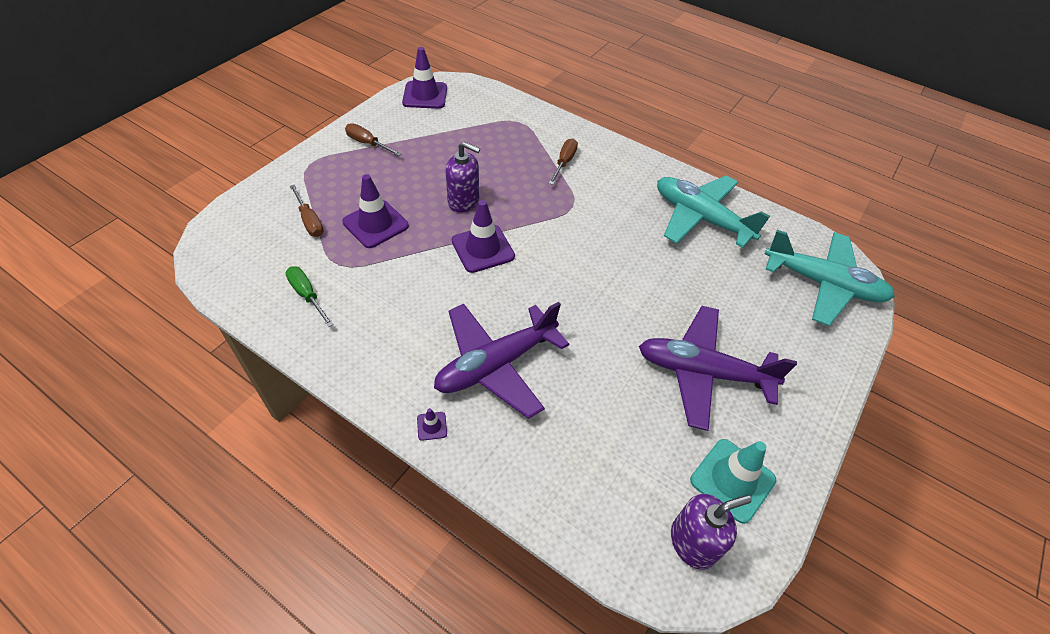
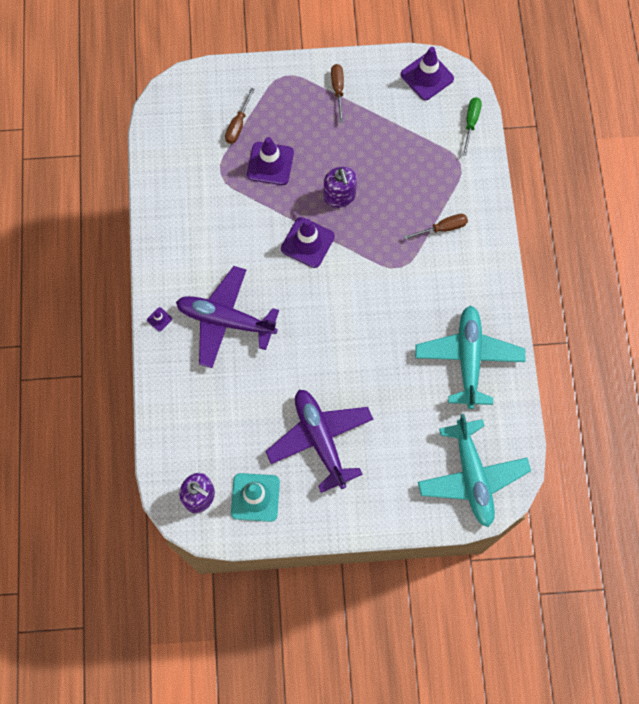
camera: 55 degrees right, 20 degrees up
green screwdriver [285,266,334,327] -> green screwdriver moved to [462,97,482,156]

